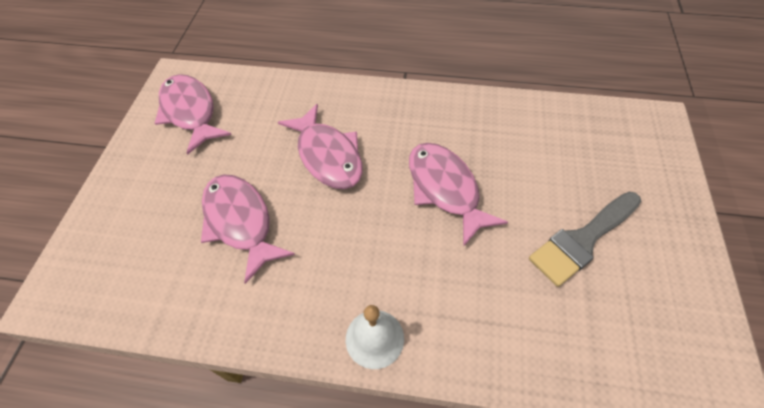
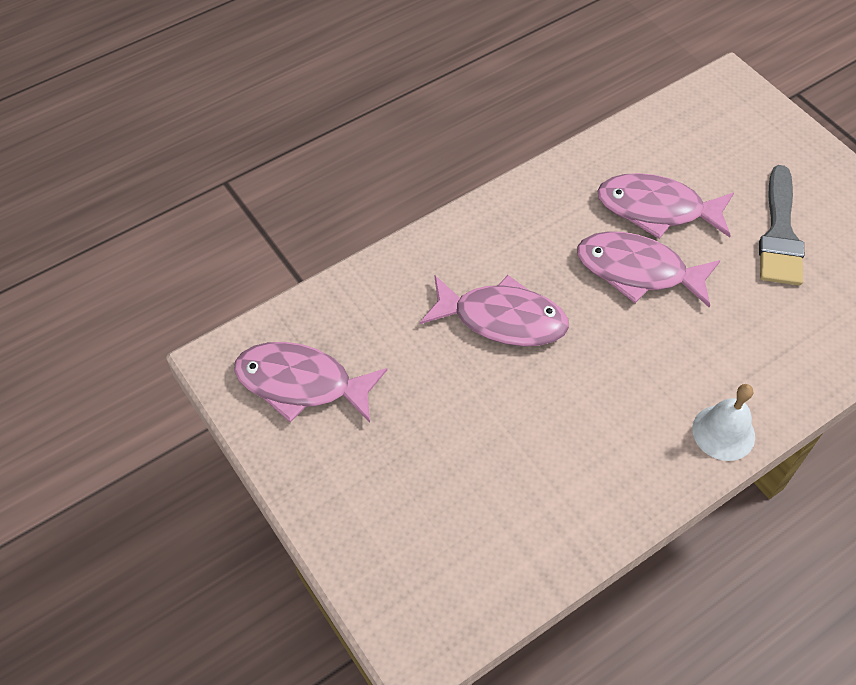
camera: 45 degrees left, 0 degrees up
pink fish [201,175,295,284] -> pink fish moved to [597,173,734,239]

